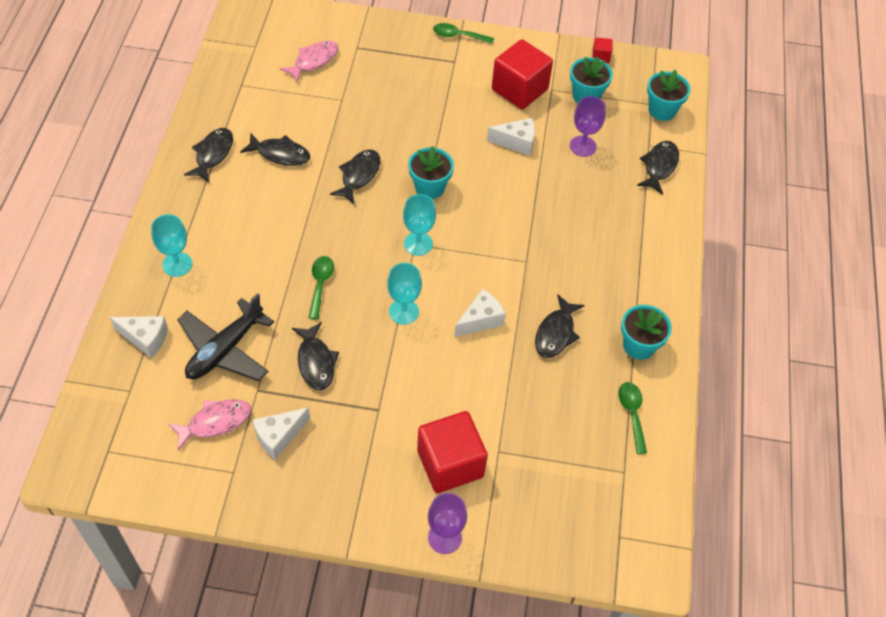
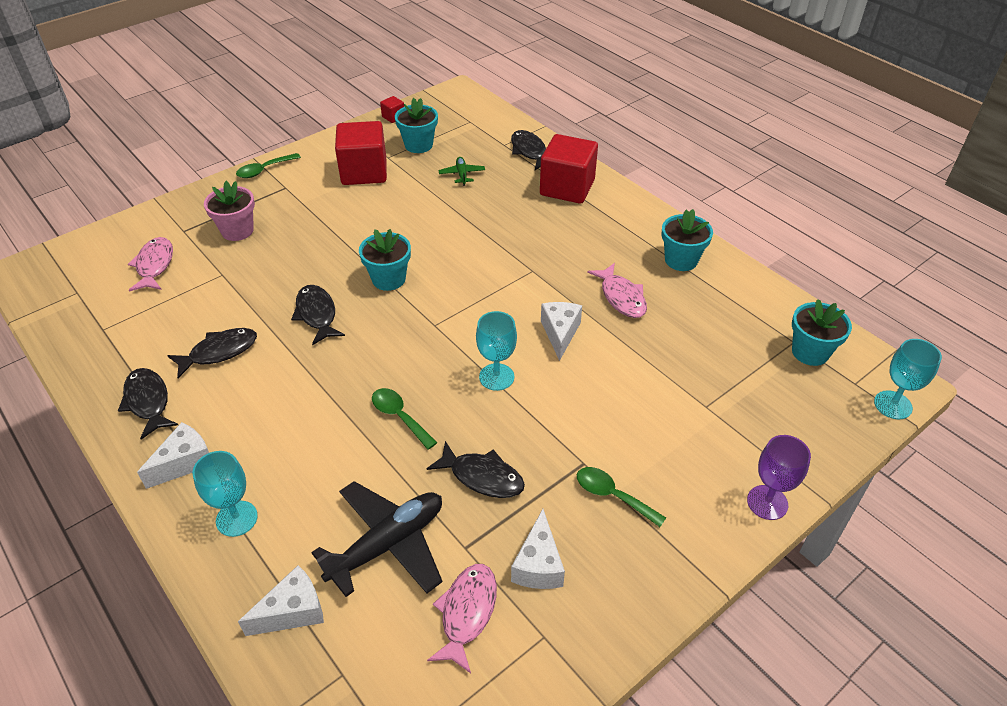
camera: 45 degrees left, 10 degrees down
black plane [177,293,274,381] -> black plane turned 120 degrees counterclockwise [311,481,443,597]
turquoise goblet [403,194,436,256] -> turquoise goblet moved to [874,339,942,420]
red cube [417,411,488,493] -> red cube moved to [540,134,598,204]
white cheese [487,118,535,156] -> white cheese moved to [137,422,209,489]
black fish [535,294,585,358] -> pink fish [587,263,647,318]
purple goblet [570,96,606,157] -> green plane [438,157,485,186]
green spoon [618,382,647,454] -> green spoon moved to [577,467,666,527]
turquoise flower pot [647,70,691,121] -> turquoise flower pot moved to [792,299,852,366]
none -> pink flower pot [204,181,255,241]

